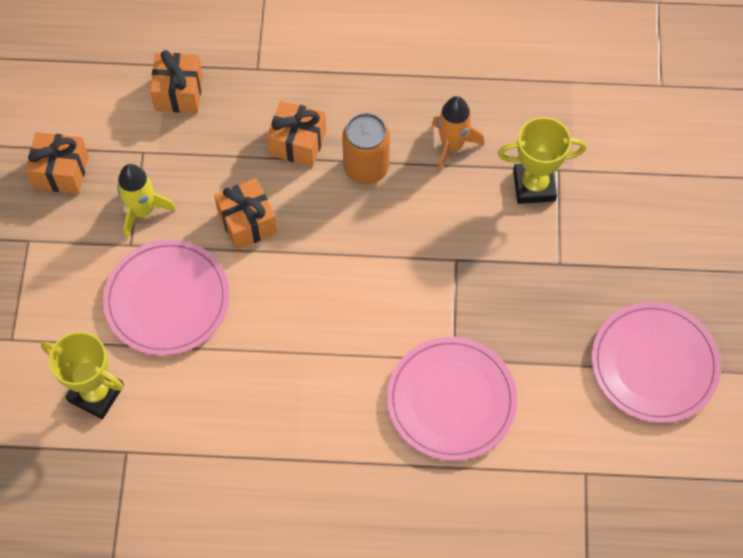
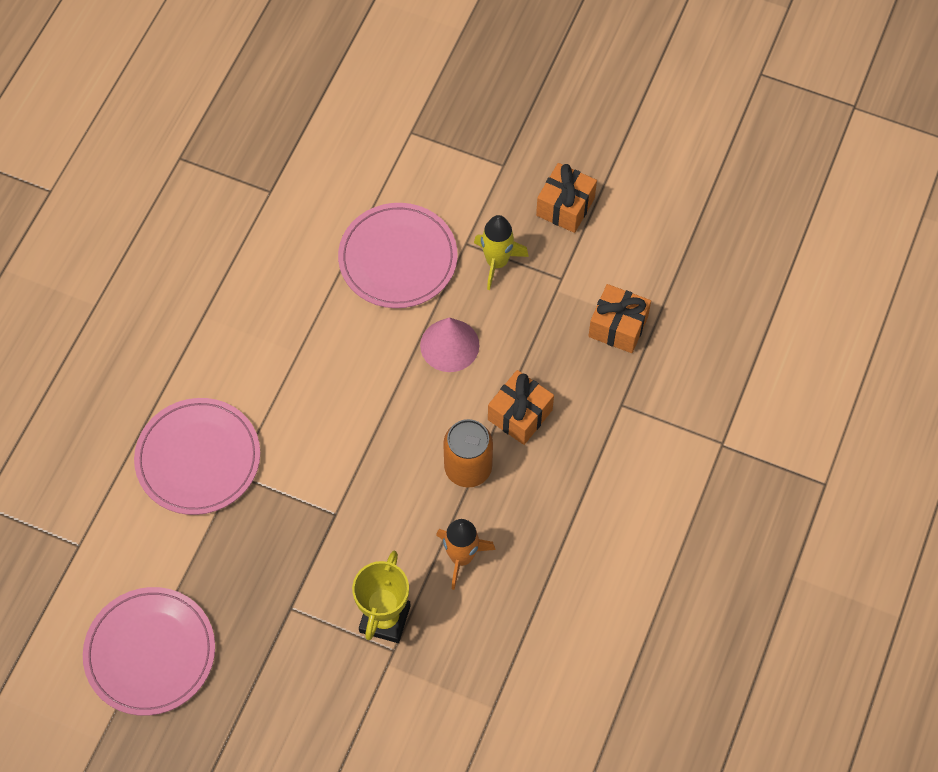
camera: 110 degrees right, 0 degrees up
yellow trophy [41,332,124,419] -> none
orange gift [214,178,278,250] -> pink cone [420,317,479,372]

